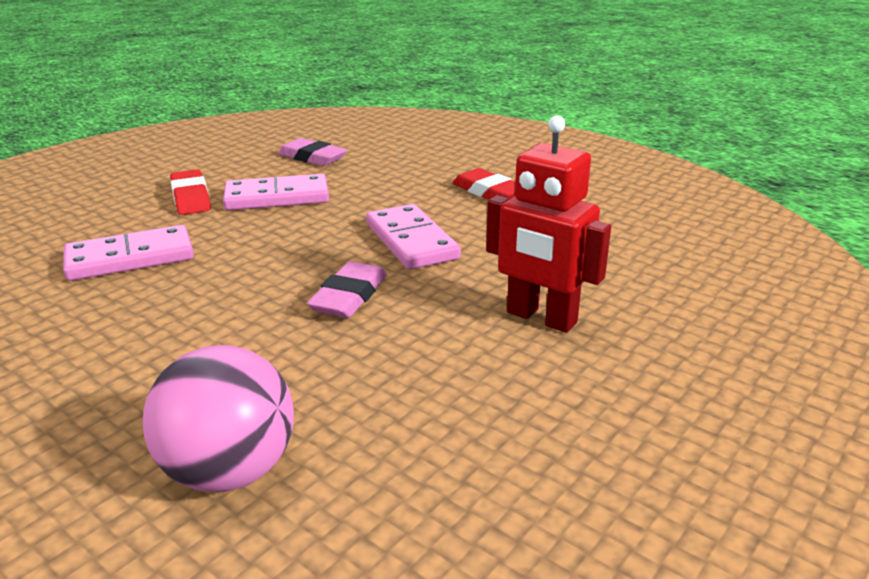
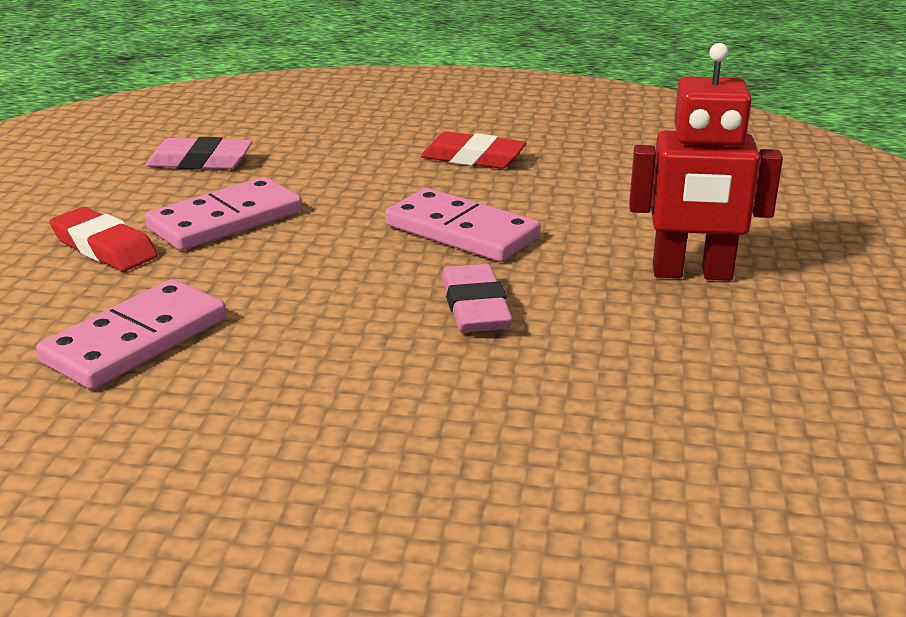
camera: 30 degrees left, 0 degrees up
pink ball [143,345,294,492] -> none

